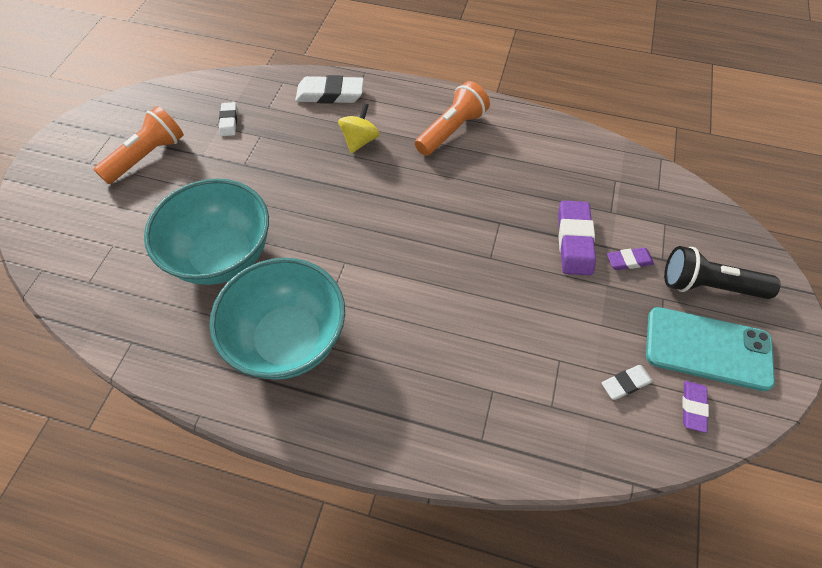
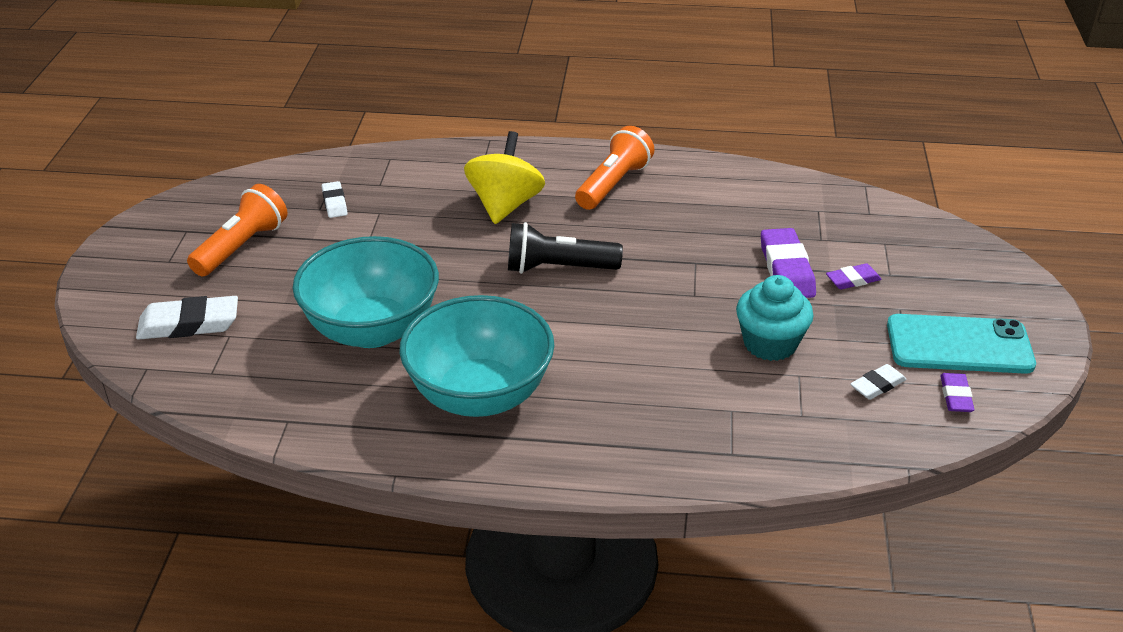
camera: 10 degrees left, 20 degrees down
white eraser [295,75,364,104] -> white eraser moved to [136,296,238,340]
yellow spinning top [338,103,380,154] -> yellow spinning top [464,131,545,224], size x1.56
black flashlight [664,246,781,299] -> black flashlight moved to [508,222,623,274]
none -> turquoise cupcake [736,275,814,361]

